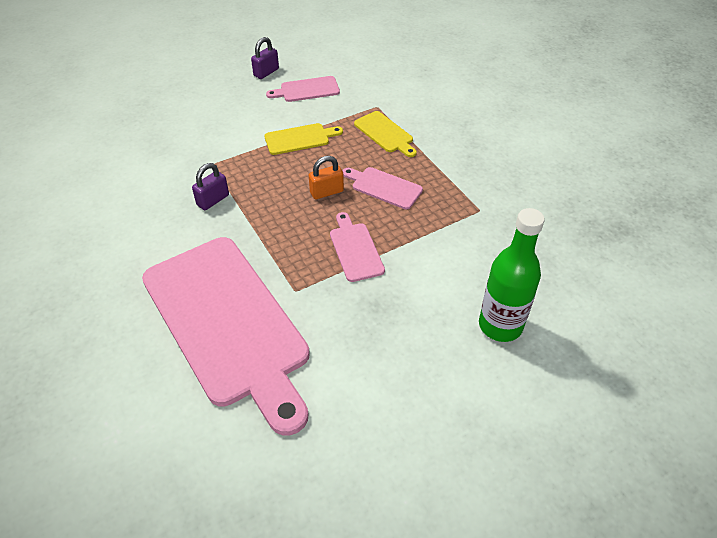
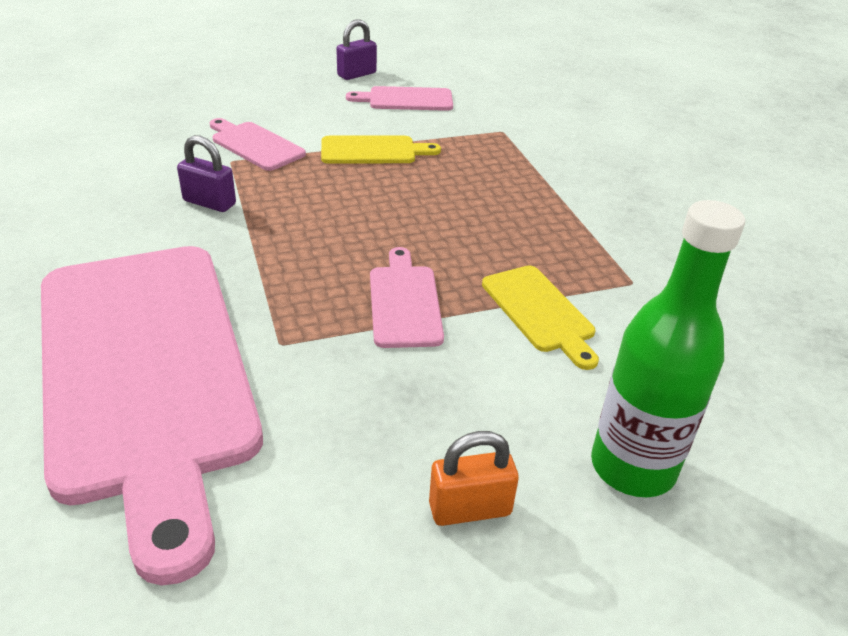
camera: 10 degrees right, 10 degrees down
purple padlock [192,163,229,210] -> purple padlock turned 60 degrees clockwise [177,135,236,212]
orange padlock [309,156,344,199] -> orange padlock moved to [429,431,519,526]
pink cutting board [343,167,423,209] -> pink cutting board moved to [210,118,306,171]
yellow cutting board [354,111,417,157] -> yellow cutting board moved to [482,266,599,370]

